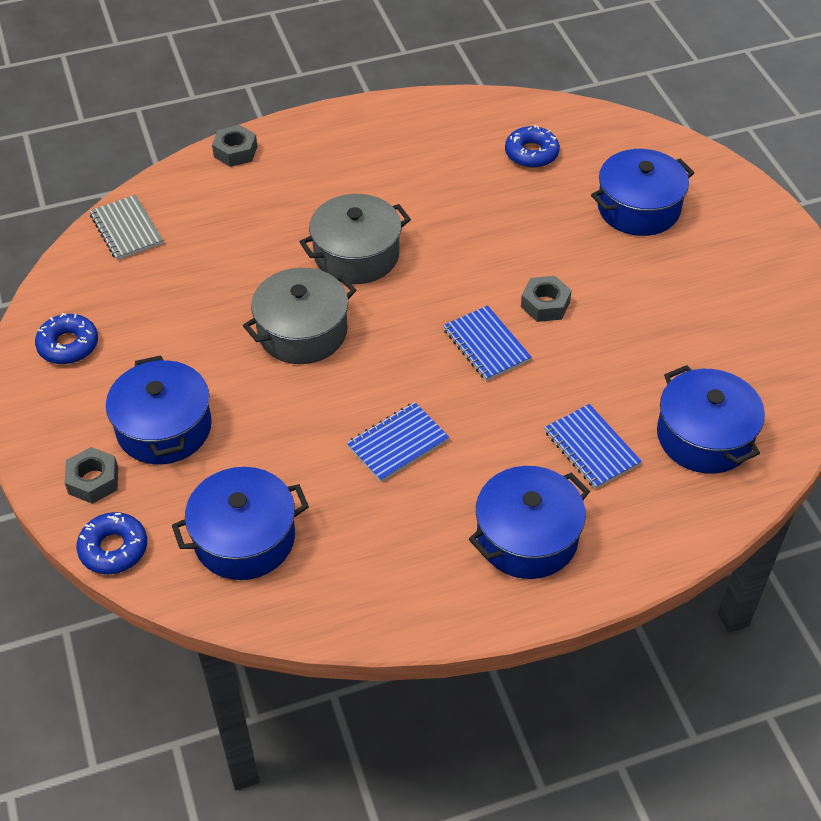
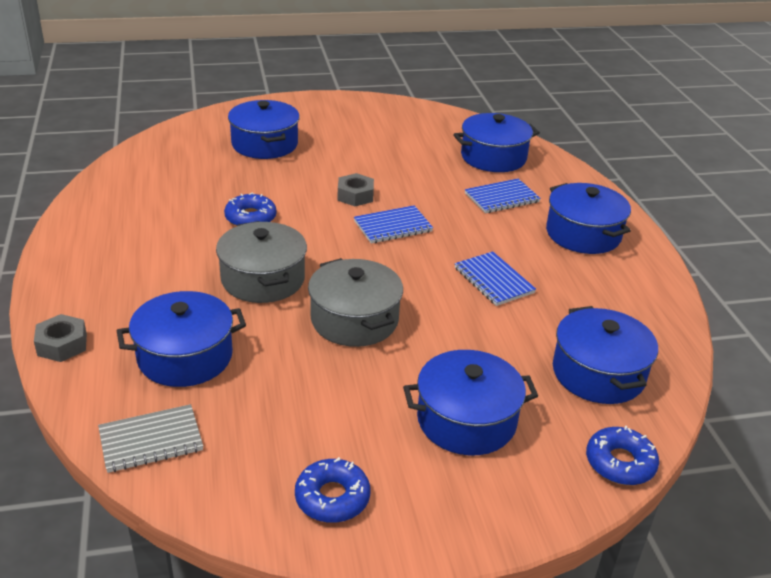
camera: 85 degrees left, 15 degrees down
grey nut [64,447,118,504] -> none
blue donut [505,125,560,168] -> blue donut moved to [224,193,277,226]
none -> blue pot [117,291,246,387]

